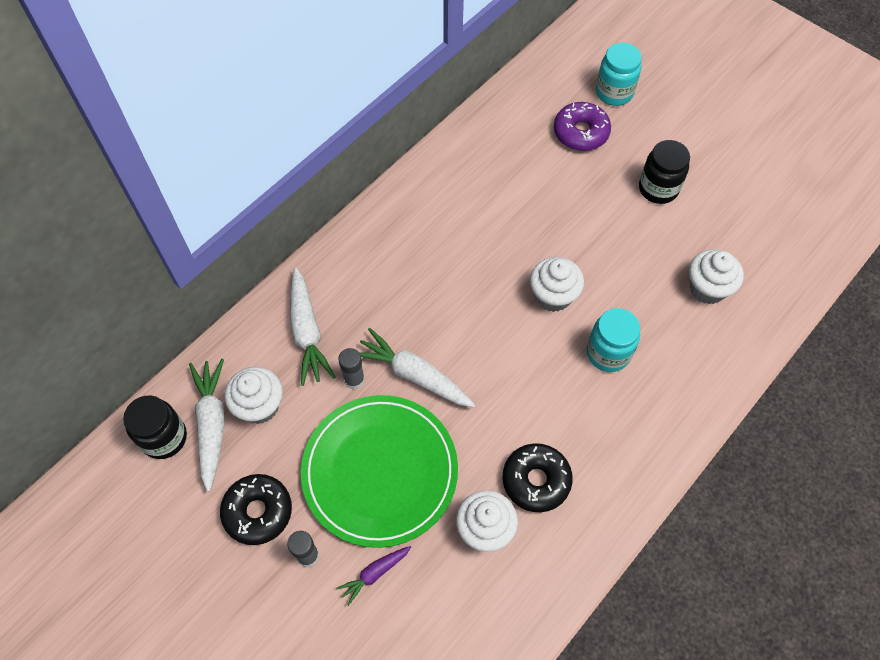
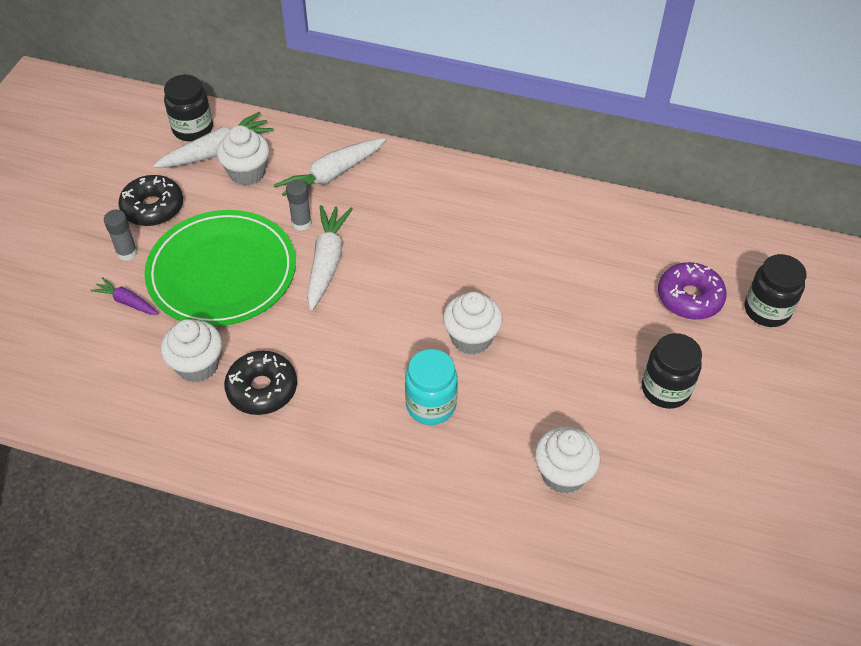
camera: 65 degrees right, 10 degrees down
turquoise jar [596,43,642,106] -> black jar [745,254,807,327]

